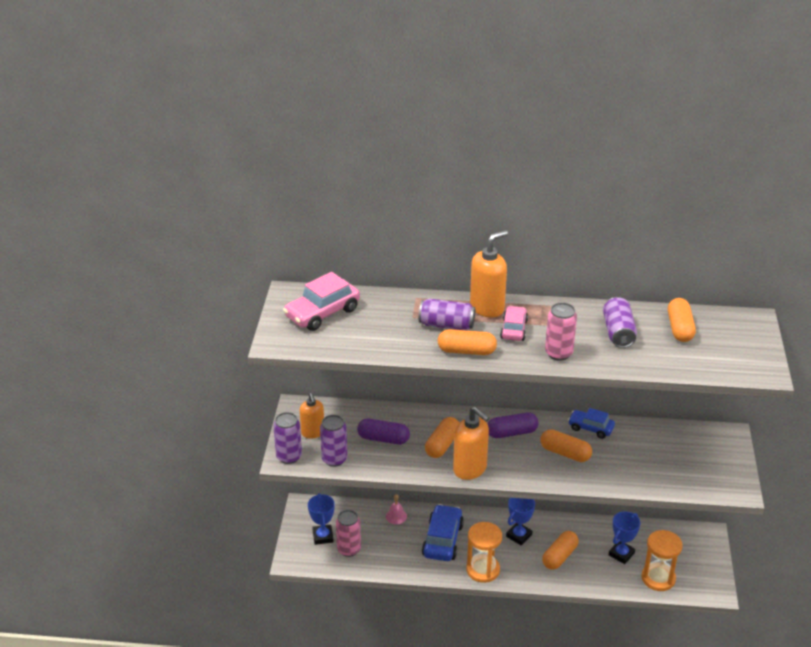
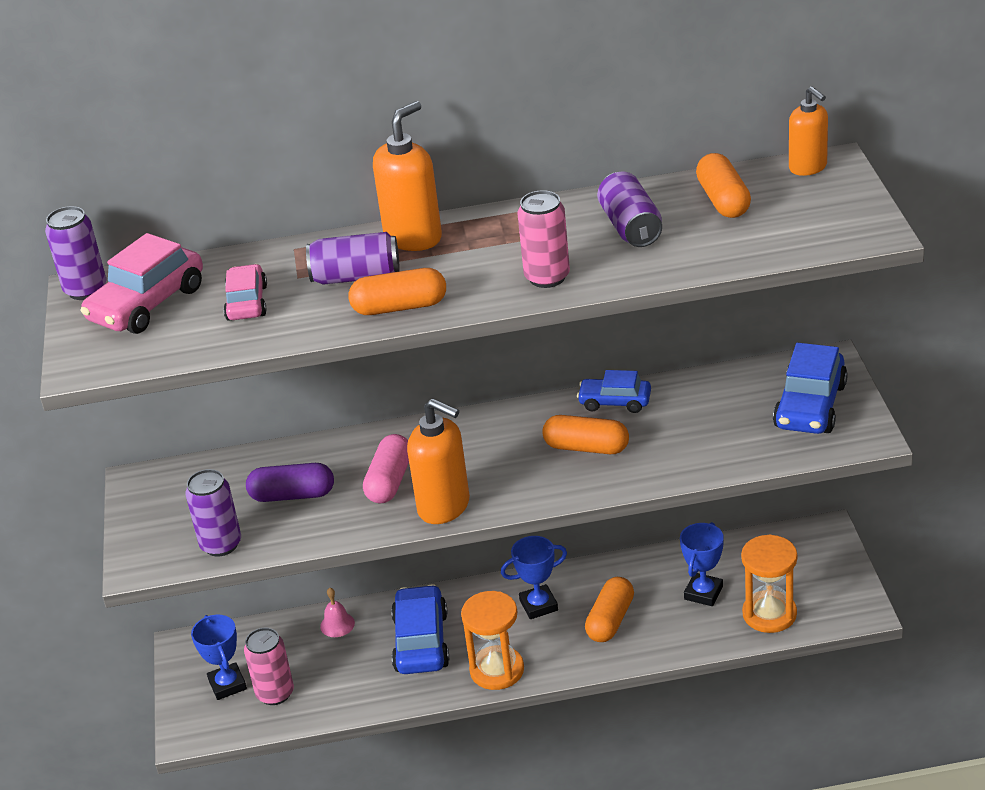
camera: 10 degrees left, 0 degrees up
purple can [273,412,302,464] -> purple can moved to [45,206,106,300]
orange soap dispenser [300,393,324,439] -> orange soap dispenser moved to [789,86,828,176]
orange capsule [425,417,459,458] -> pink capsule [363,434,409,503]
purple capsule [487,413,539,438] -> none
pink car [500,306,528,341] -> pink car moved to [223,264,267,321]
blue trophy [506,498,535,545] -> blue trophy turned 45 degrees clockwise [501,536,567,619]
none -> blue car [773,343,848,434]

